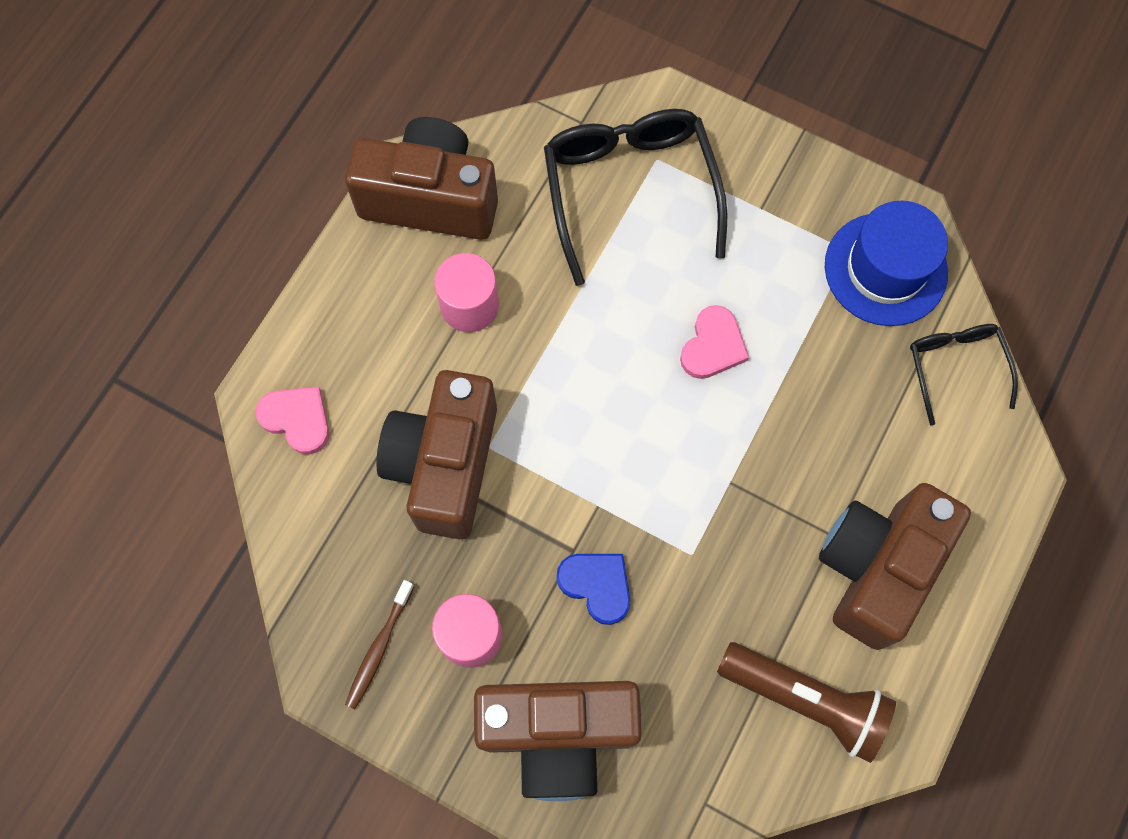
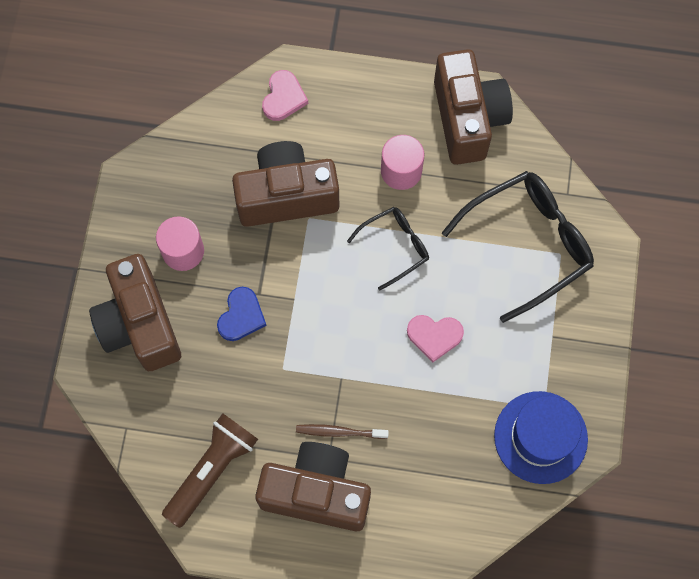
camera: 70 degrees right, 0 degrees up
brown toothbrush [345,580,414,709] -> brown toothbrush moved to [296,424,389,439]
brown flashlight [717,642,896,763] -> brown flashlight turned 150 degrees counterclockwise [162,413,258,528]
black glasses [910,324,1018,426] -> black glasses moved to [347,207,429,290]

